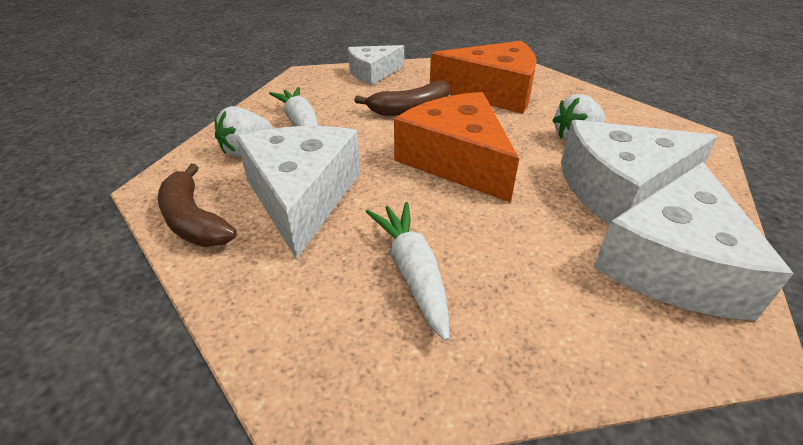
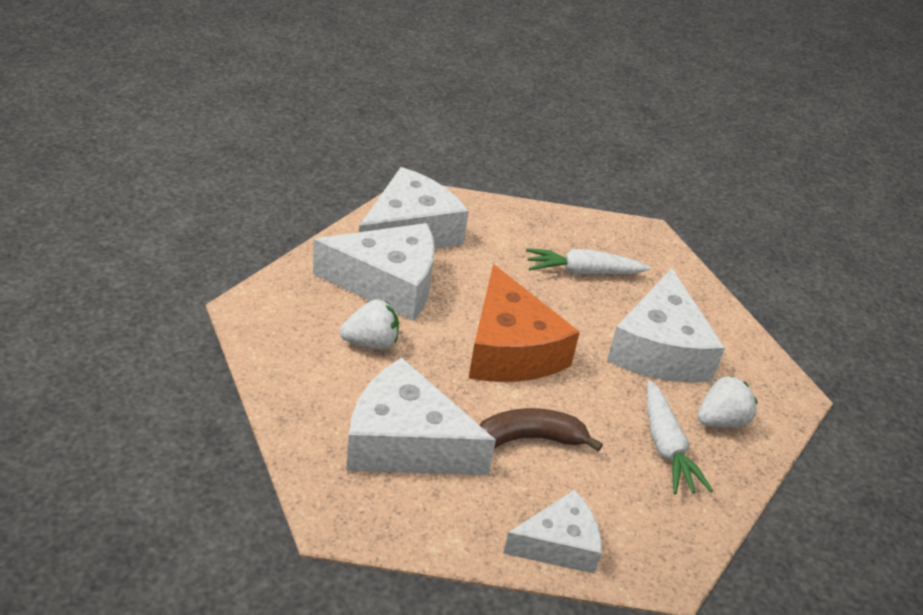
camera: 170 degrees left, 0 degrees up
brown banana [158,164,237,247] -> none
white carrot [366,202,450,341] -> white carrot turned 90 degrees clockwise [526,248,651,275]
orange cheese [430,41,537,114] -> white cheese [346,358,496,475]

